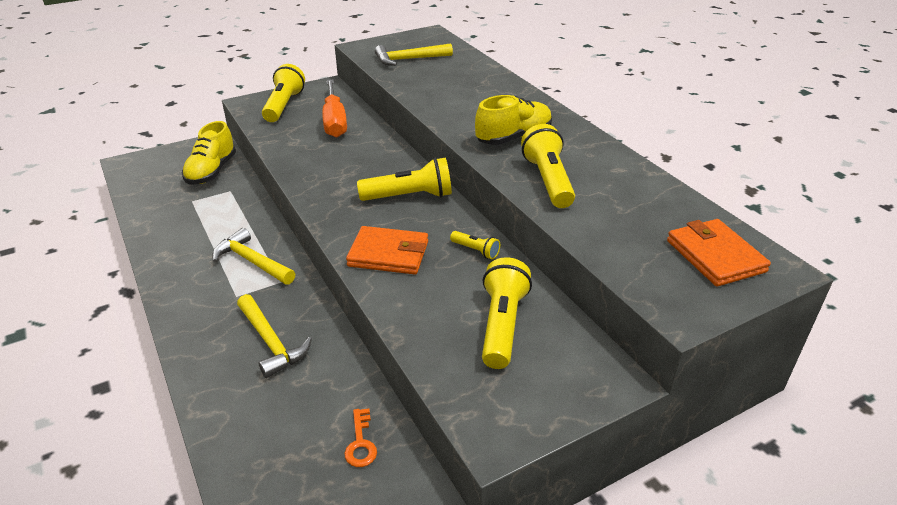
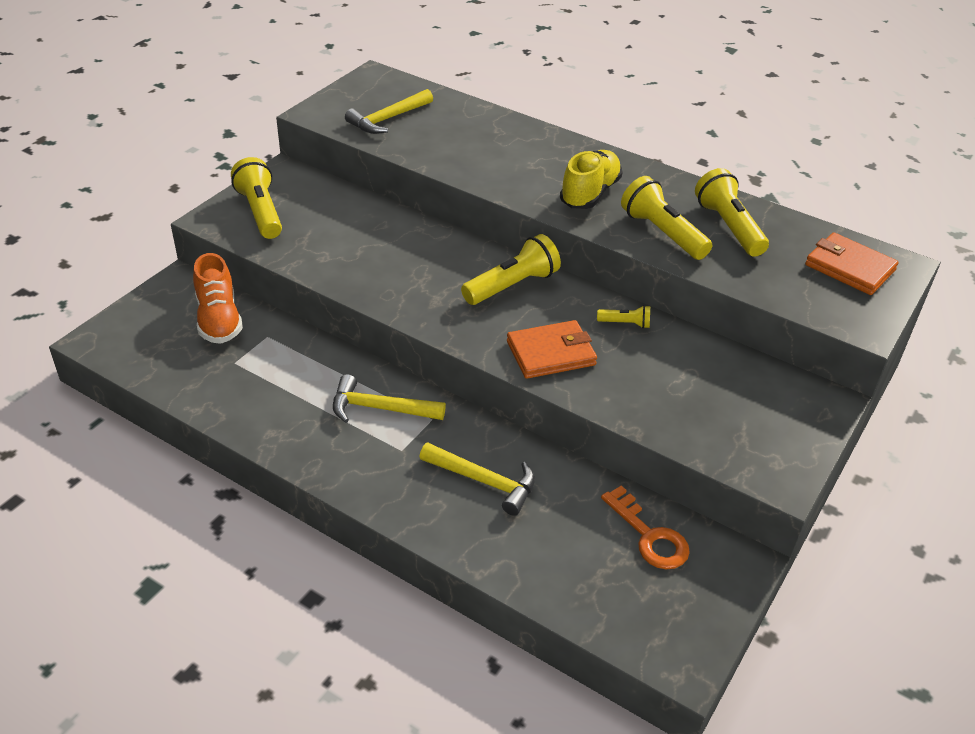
camera: 30 degrees left, 5 degrees up
yellow shoe [182,121,236,185] -> orange shoe [193,253,243,344]
orange screwdriver [322,80,347,137] -> none
orange key [344,408,377,467] -> orange key [601,486,690,569], size x1.62
yellow flashlight [482,257,532,369] -> yellow flashlight moved to [695,168,769,257]

